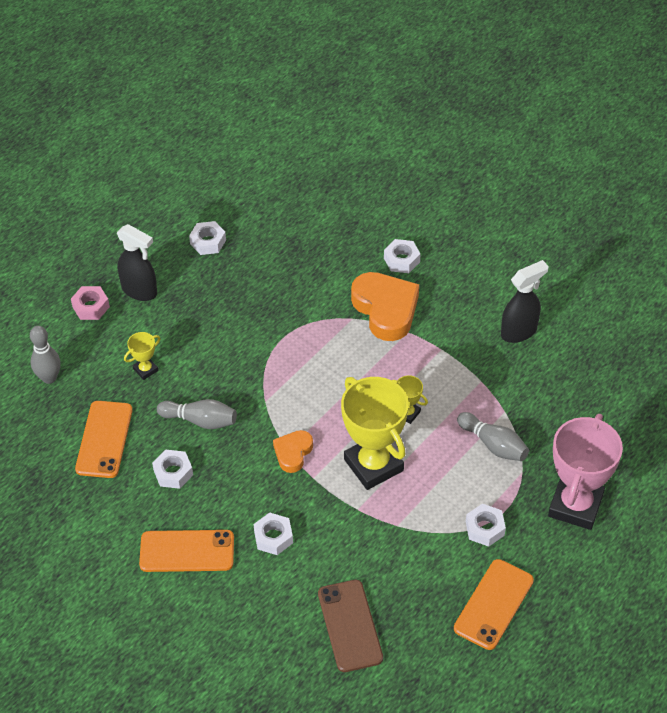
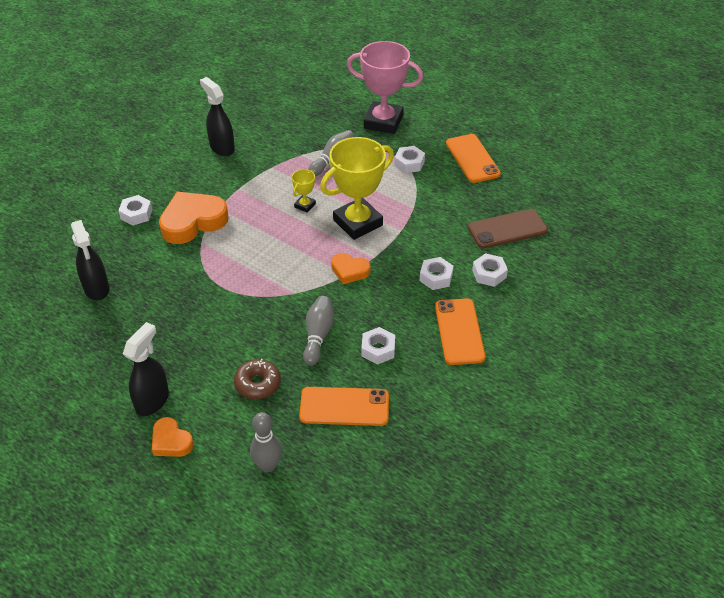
camera: 95 degrees left, 5 degrees down
pink nut [71,286,110,320] -> orange heart [152,417,194,457]
yellow trophy [124,332,160,380] -> brown donut [234,359,281,399]
white nut [189,221,226,255] -> white nut moved to [472,253,508,287]
orange phone [454,559,534,650] -> orange phone turned 45 degrees clockwise [446,134,501,183]
none -> black spray bottle [71,220,109,300]

